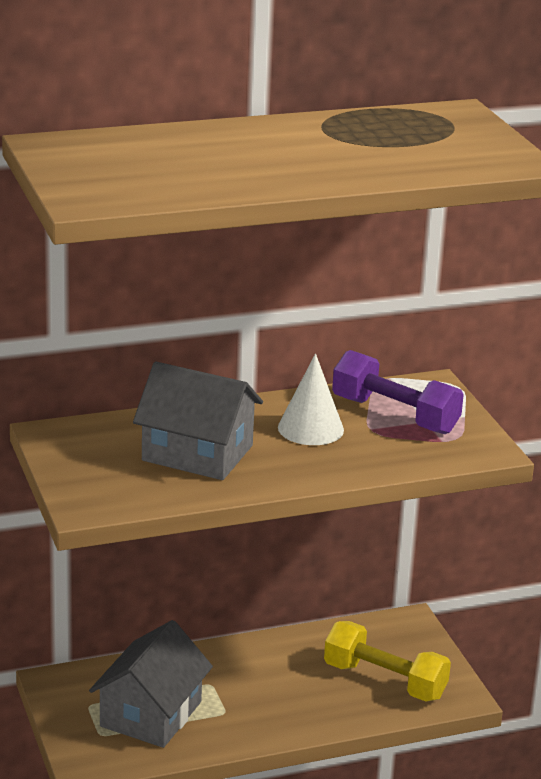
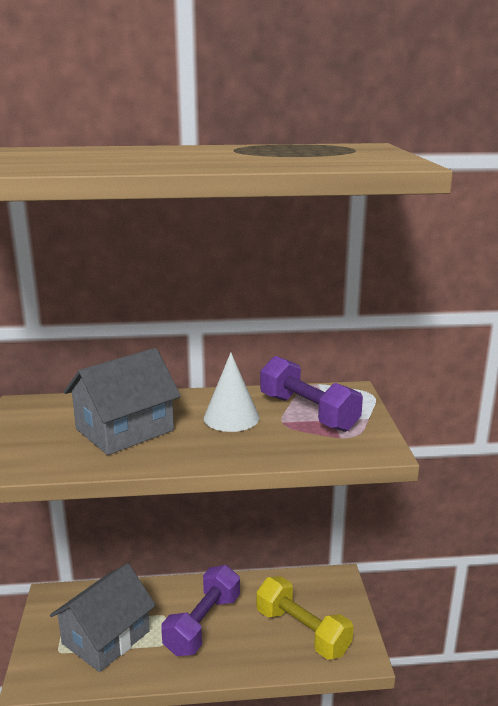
camera: 15 degrees right, 5 degrees down
grey house [133,361,263,480] -> grey house turned 75 degrees counterclockwise [64,348,181,455]
none -> purple dumbbell [161,565,240,656]

